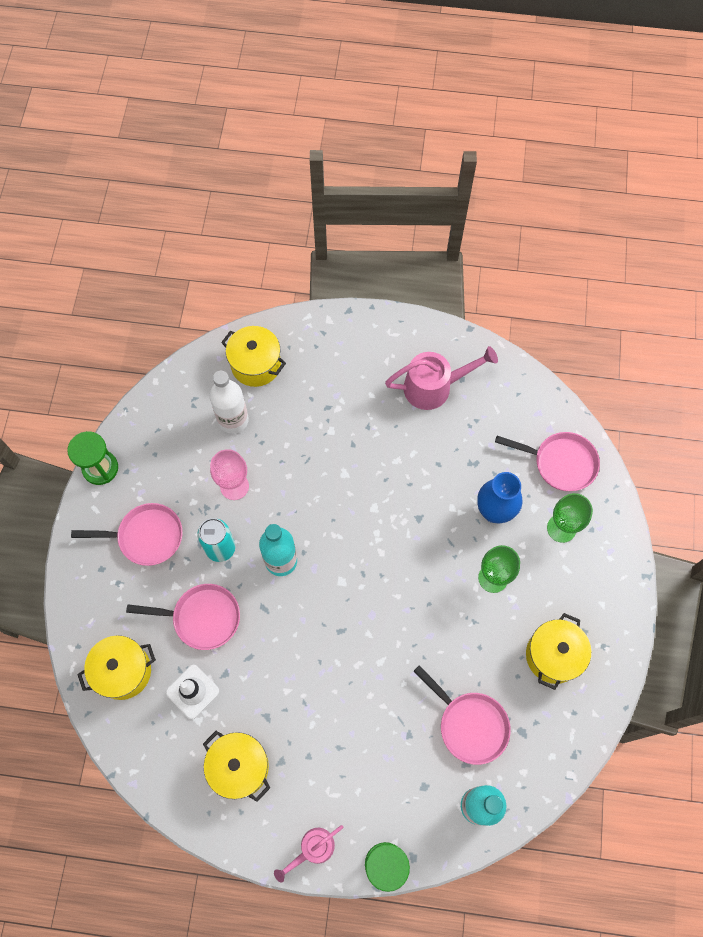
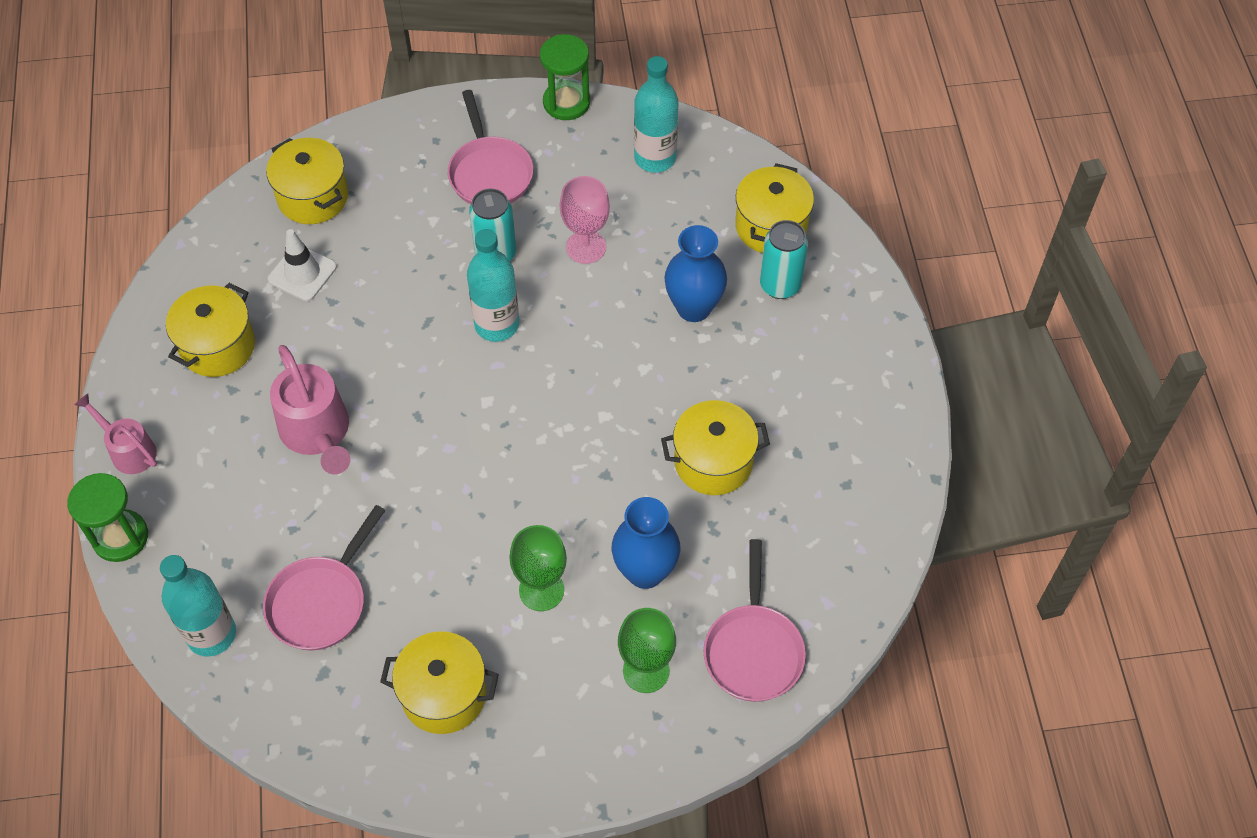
camera: 75 degrees right, 10 degrees down
pink pan [126,584,240,650] -> none
white bottle [210,371,249,434] -> none
pink watering can [385,346,498,410] -> pink watering can moved to [270,345,350,475]
none -> turquoise bottle [634,56,679,173]
none -> yellow pot [661,400,770,495]
none -> blue vase [664,225,727,322]
none -> turquoise can [760,220,808,299]

